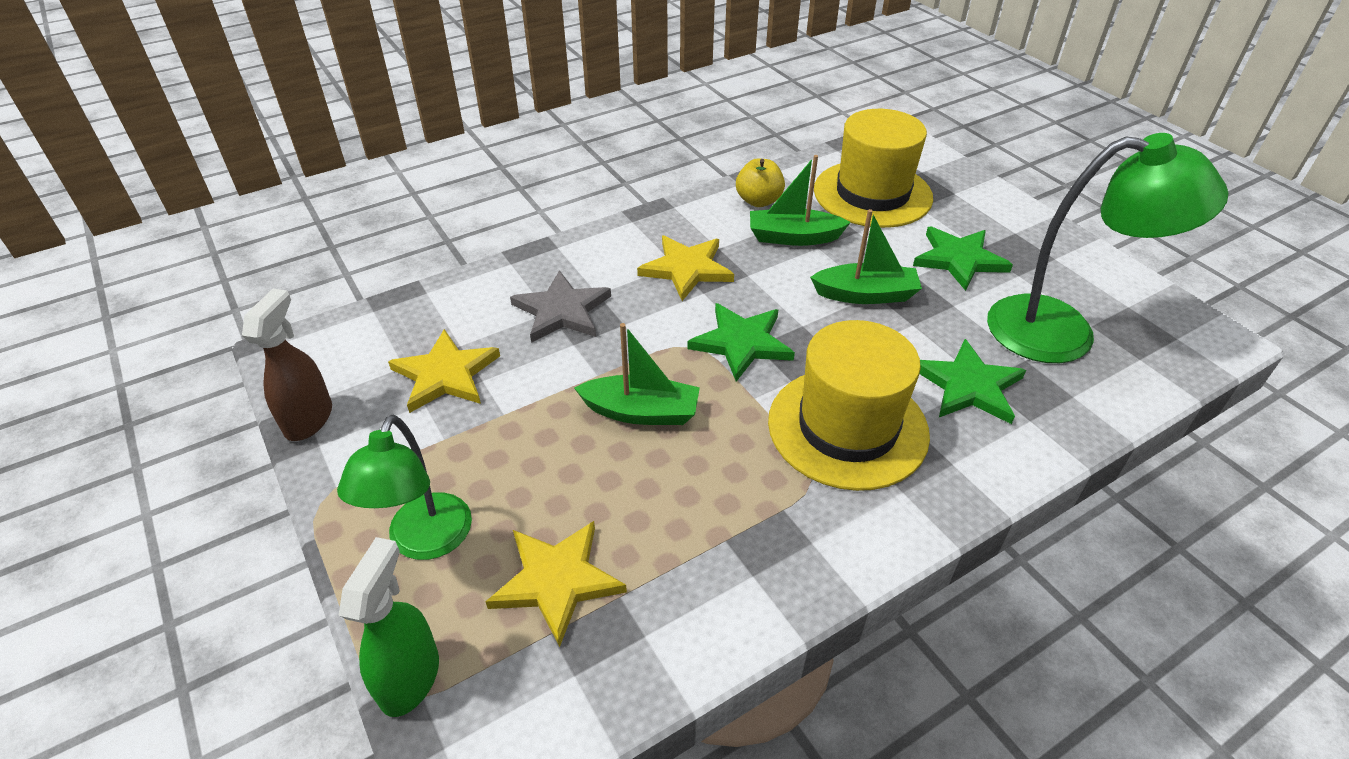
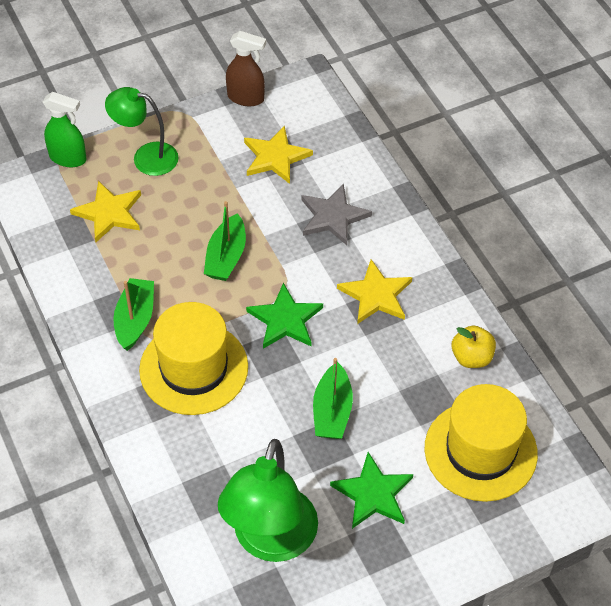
camera: 95 degrees right, 10 degrees up
green boat [750,155,851,246] -> green boat moved to [113,278,154,351]
green star [920,339,1026,424] -> none

